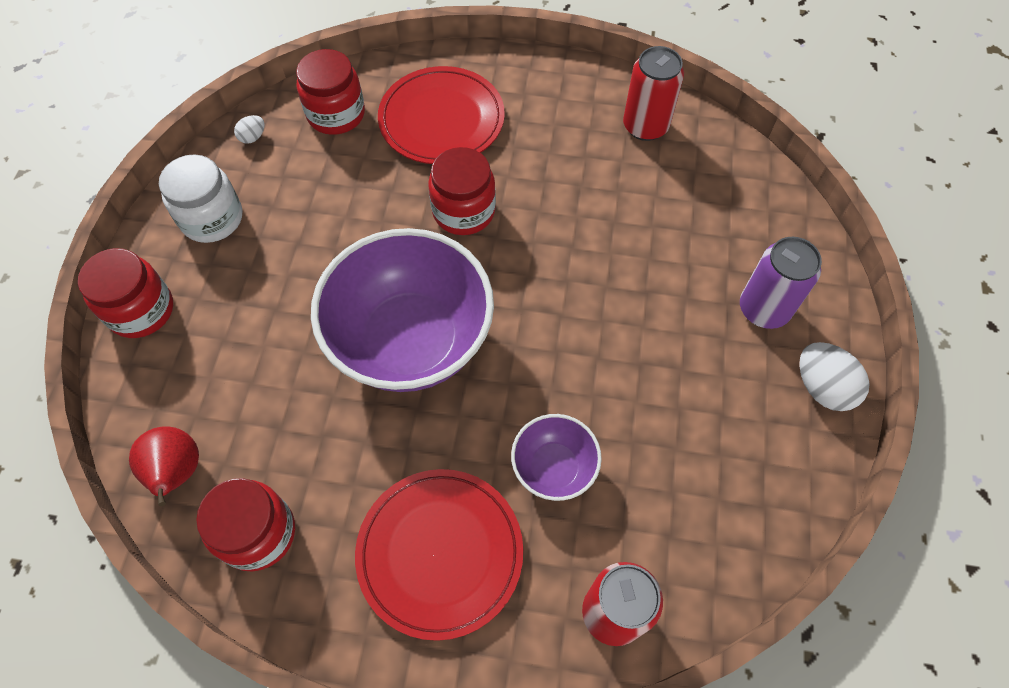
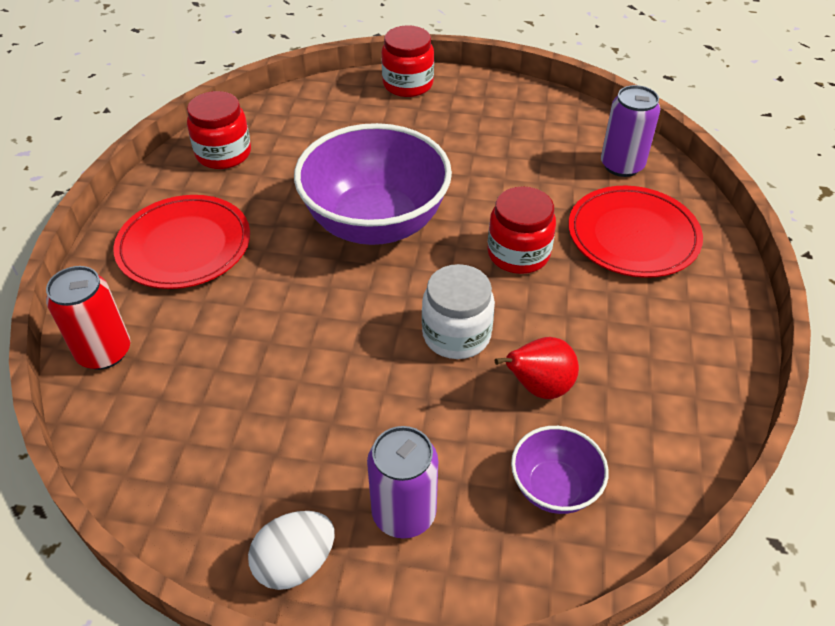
camera: 90 degrees right, 15 degrees down
red pear [129,426,199,506] -> red pear moved to [494,337,579,399]
white jar [159,154,242,243] -> white jar moved to [422,264,495,359]
white egg [234,115,265,144] -> none
red jar [296,49,365,135] -> purple can [601,85,660,177]
purple bowl [511,414,602,501] -> purple bowl moved to [511,426,609,514]
red can [623,46,684,141] -> none

